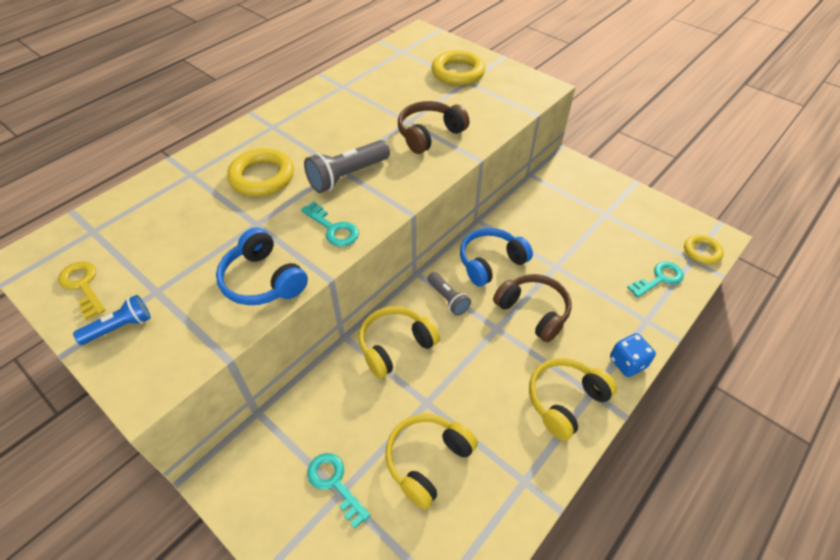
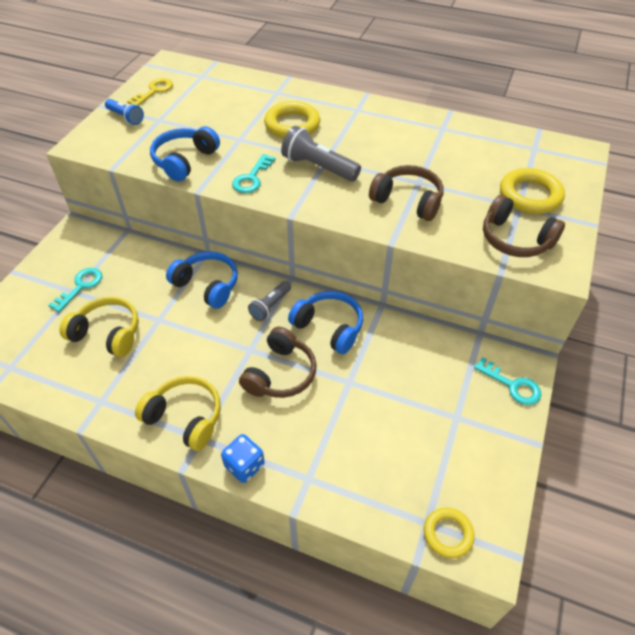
camera: 70 degrees right, 0 degrees up
yellow headphones [359,306,440,378] -> blue headphones [166,251,238,309]
turquoise key [627,262,684,298] -> turquoise key moved to [474,357,541,405]
none -> brown headphones [483,195,565,257]

